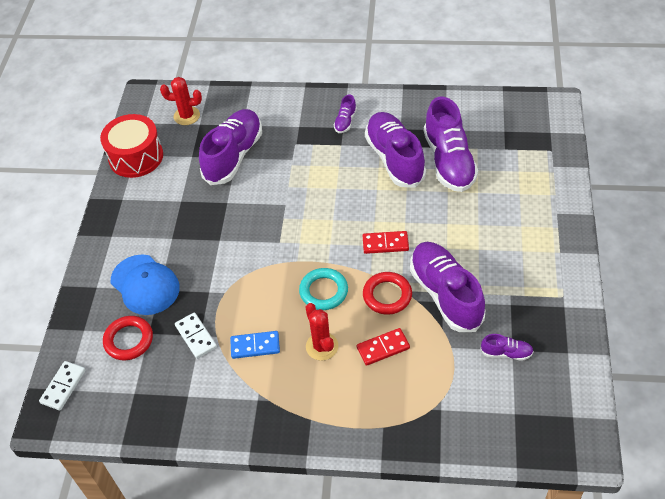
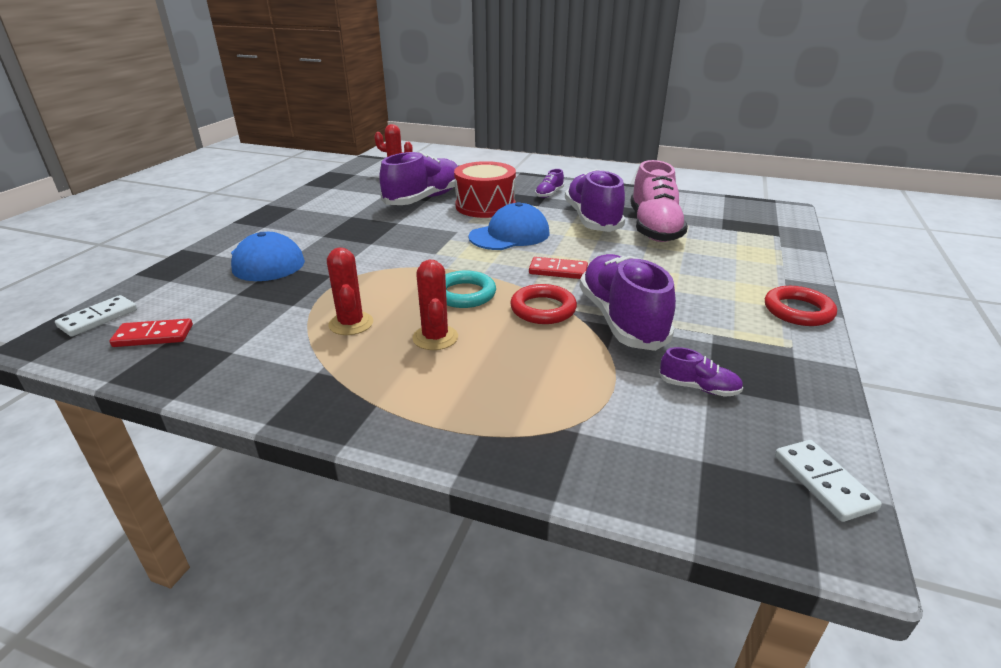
camera: 10 degrees right, 20 degrees down
red drum [100,114,163,178] -> red drum moved to [454,161,516,218]
red ring [103,316,153,360] -> red ring moved to [765,286,837,326]
white domino [175,312,217,359] -> white domino moved to [775,440,882,522]
blue domino [230,331,280,359] -> red cactus [327,248,373,335]
red domino [357,328,410,366] -> red domino moved to [110,318,193,347]
purple shoe [424,97,478,192] -> pink shoe [630,160,688,242]
none -> blue cap [469,202,549,250]

